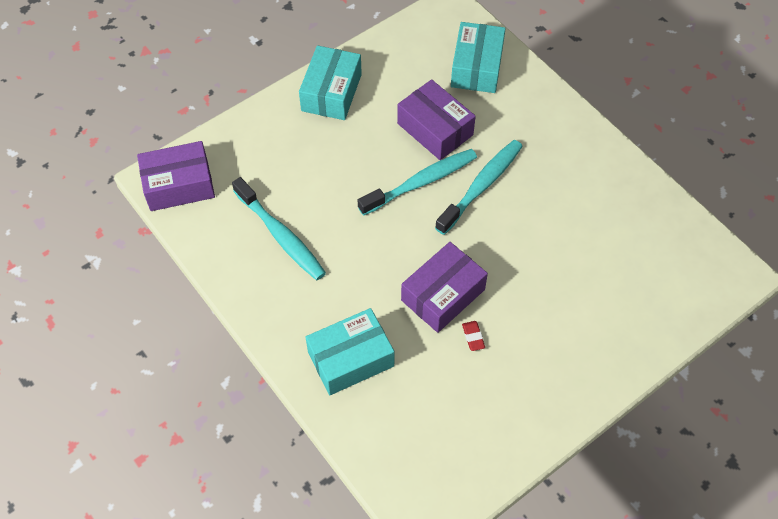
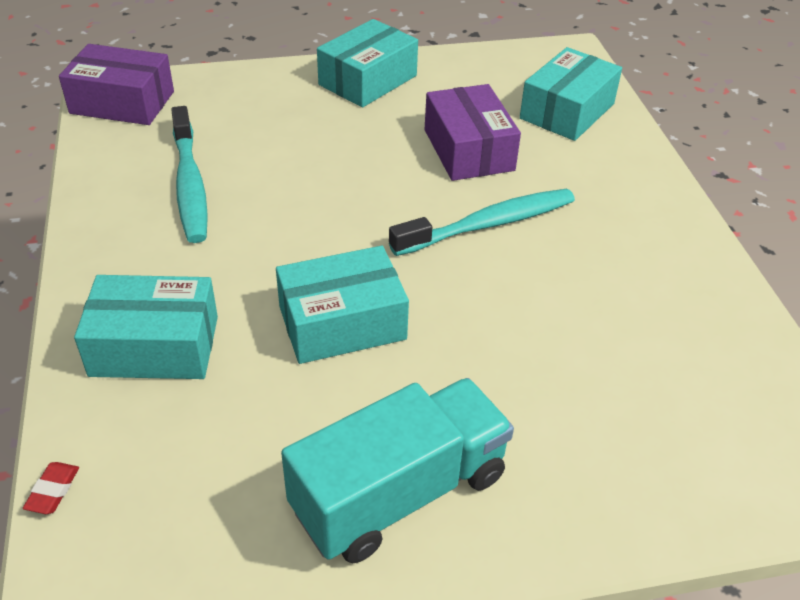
camera: 25 degrees right, 15 degrees down
turquoise toothbrush [358,149,477,216] -> none
purple box [401,242,488,333] -> turquoise box [276,246,409,364]
red eraser [462,321,485,351] -> red eraser moved to [23,462,79,514]
none -> turquoise truck [281,378,514,563]

